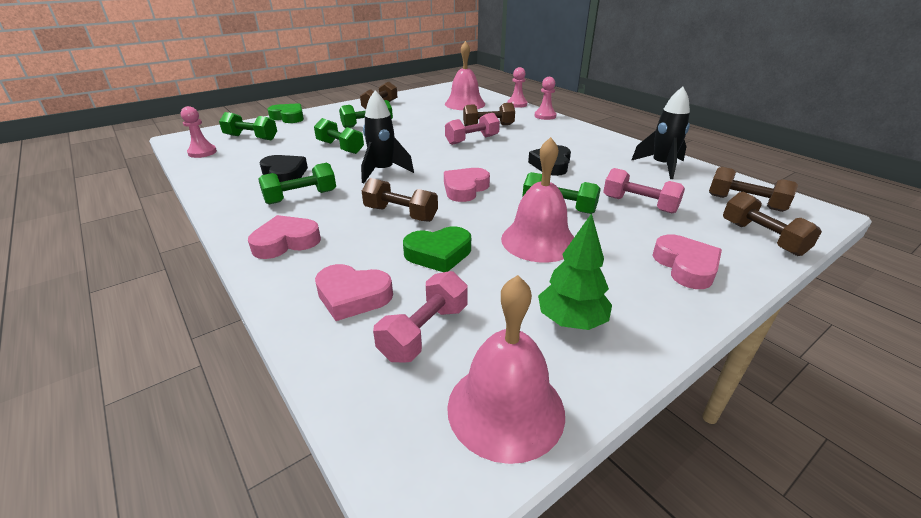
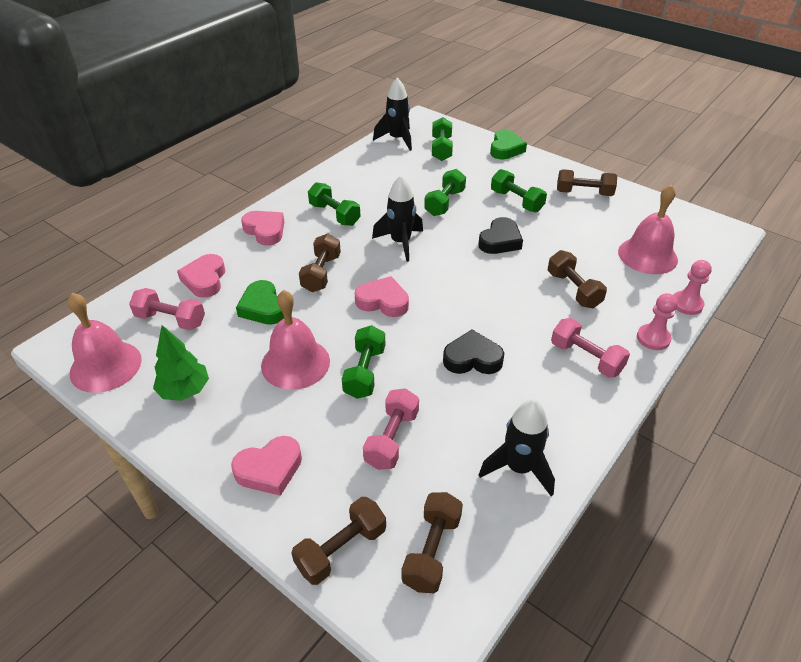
camera: 75 degrees right, 10 degrees up
pink pawn [181,106,217,158] -> black rocket [373,78,412,151]
black heart [259,155,308,182] -> black heart moved to [478,217,523,254]
pink dumbbell [445,113,500,145] -> pink dumbbell moved to [551,318,630,378]

